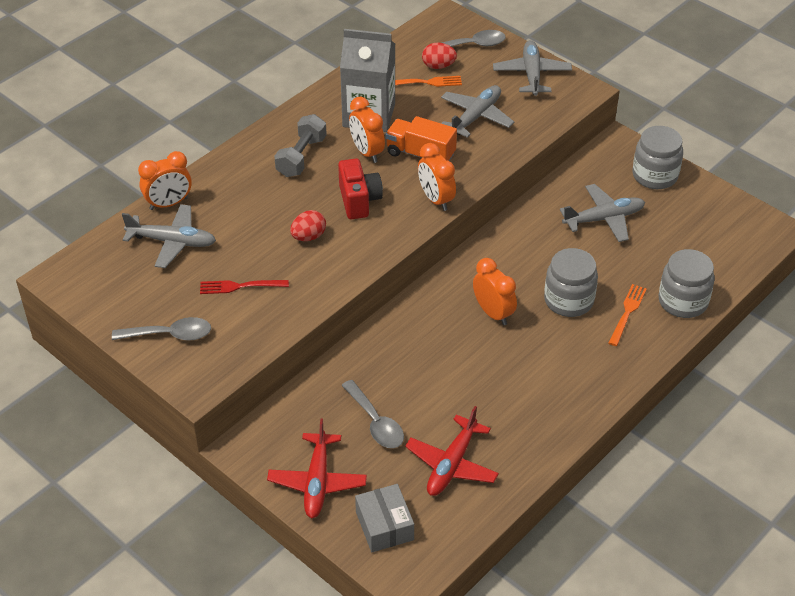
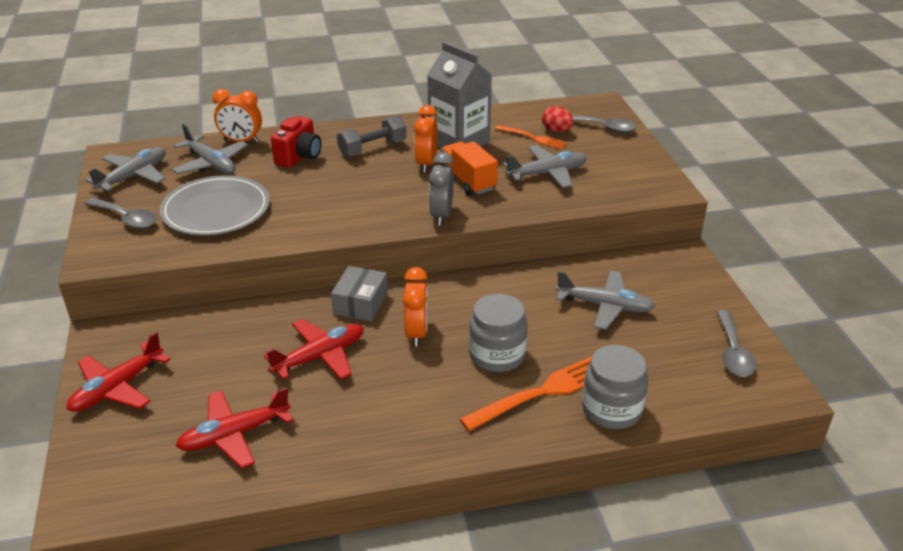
camera: 35 degrees right, 10 degrees down
red fork [200,280,289,294] -> grey plate [159,175,270,236]
red egg [290,210,326,241] -> none
red camera [338,159,383,219] -> red camera moved to [271,116,321,168]
grey spoon [341,380,404,448] -> grey spoon moved to [717,310,756,377]
grey box [355,484,414,552] -> grey box moved to [331,266,388,322]
orange clock [418,143,456,211] -> grey clock [429,152,454,226]
grey plane [493,40,572,96] -> grey plane moved to [85,147,166,192]
orange fork [609,284,647,346] -> orange fork [460,356,592,431], size x1.68
grey jar [633,126,683,189] -> none
none -> red plane [264,319,364,380]

